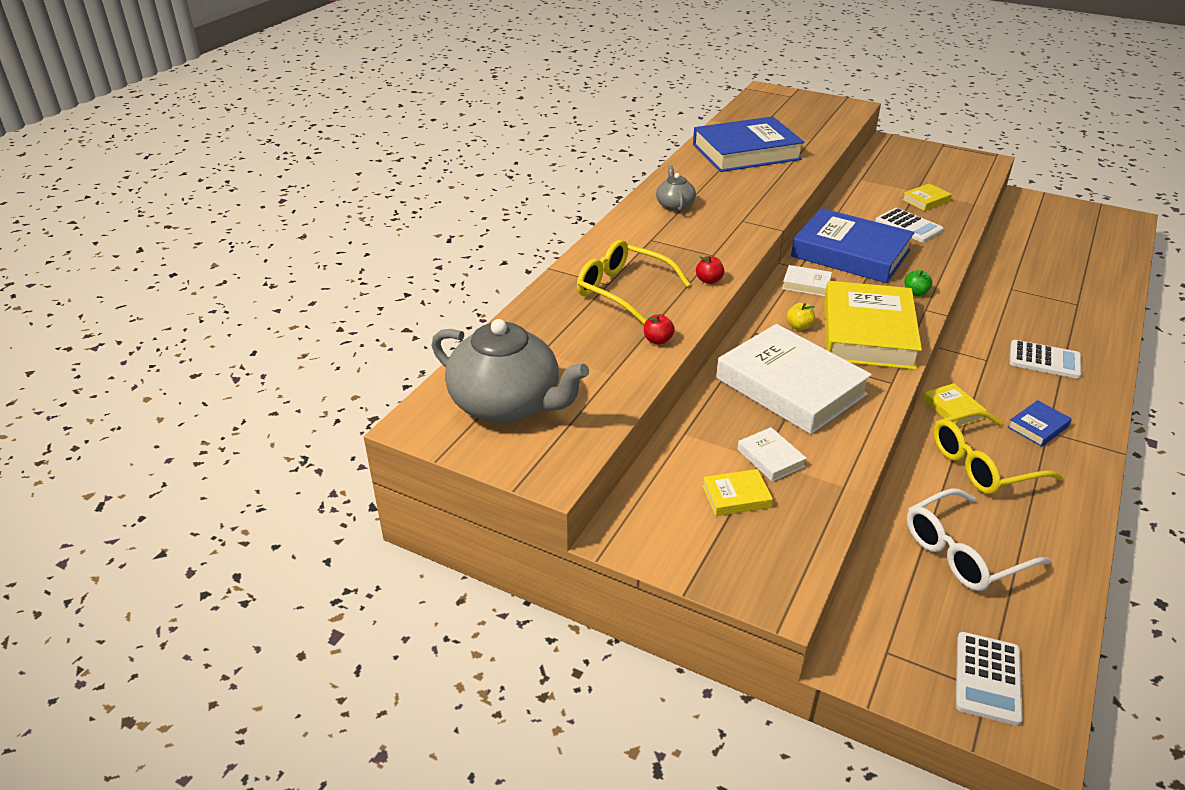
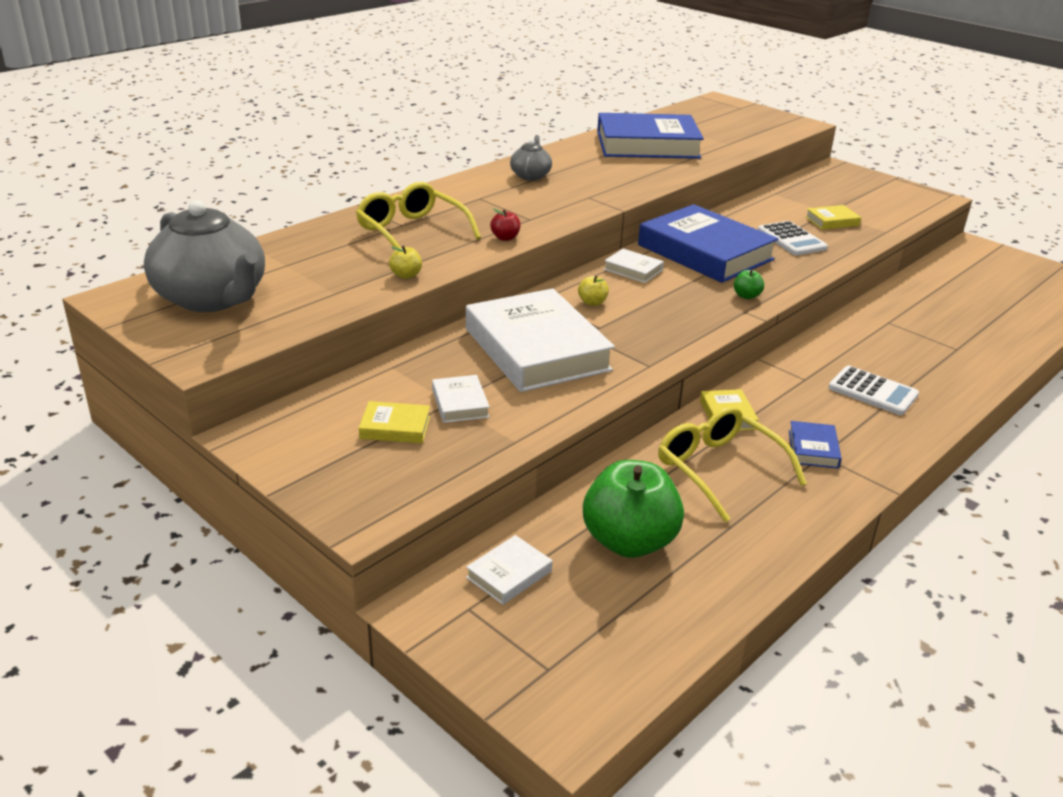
camera: 15 degrees right, 5 degrees down
red apple [644,314,675,345] -> yellow apple [389,245,422,279]
yellow book [824,281,922,370] -> none
white glasses [907,489,1051,591] -> green apple [583,460,684,558]
yellow glasses [933,410,1063,494] -> yellow glasses turned 60 degrees clockwise [658,406,807,522]
white calculator [956,632,1023,726] -> none
blue book [1007,400,1072,447] -> blue book turned 60 degrees counterclockwise [789,421,842,469]
none -> white book [466,535,552,605]

